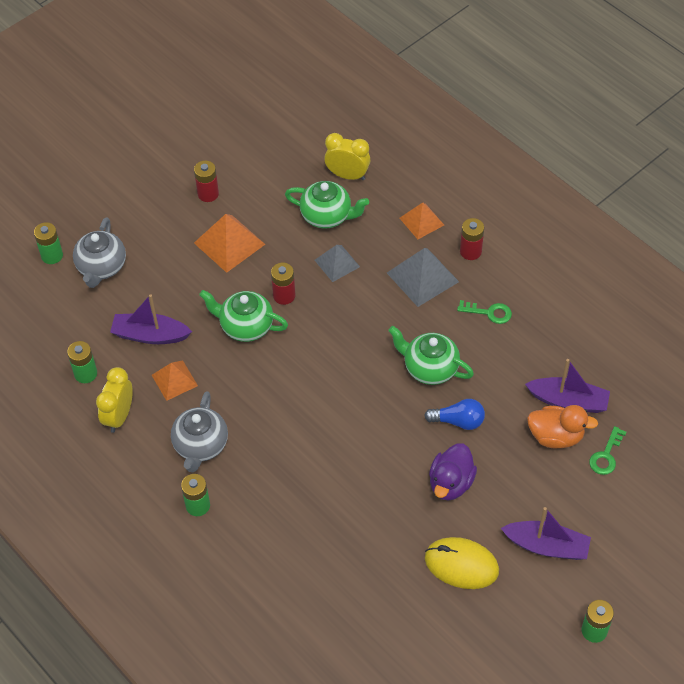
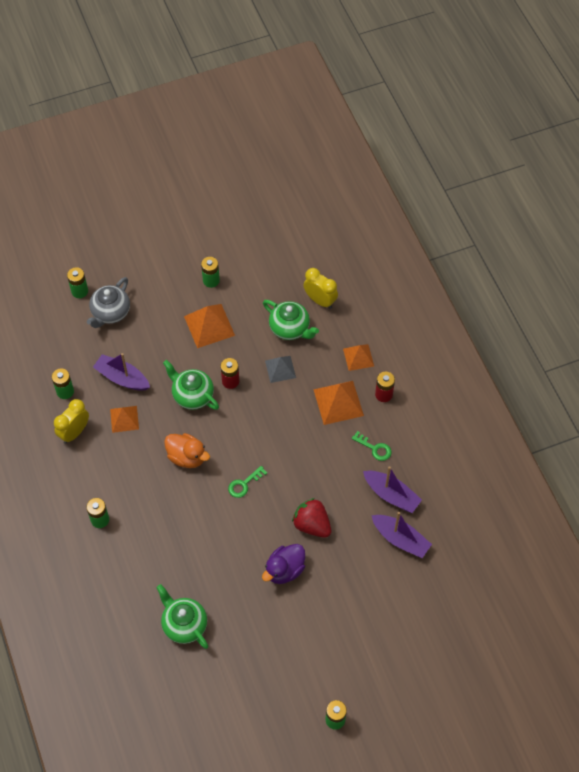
camera: 20 degrees right, 5 degrees up
grey teapot [171,391,228,472] -> none
red battery [194,161,219,202] -> green battery [201,257,220,288]
grey pyramid [387,248,459,307] -> orange pyramid [313,381,364,425]
green teapot [388,326,474,385] -> green teapot moved to [157,584,209,649]
blue light bulb [424,399,485,430] -> red strawberry [292,498,331,538]
yellow mouse [425,537,499,589] -> none
purple boat [501,507,591,560] -> purple boat moved to [363,466,422,513]
orange duck [527,405,598,448] -> orange duck moved to [164,433,210,468]
green key [589,426,626,475] -> green key moved to [228,466,267,498]

